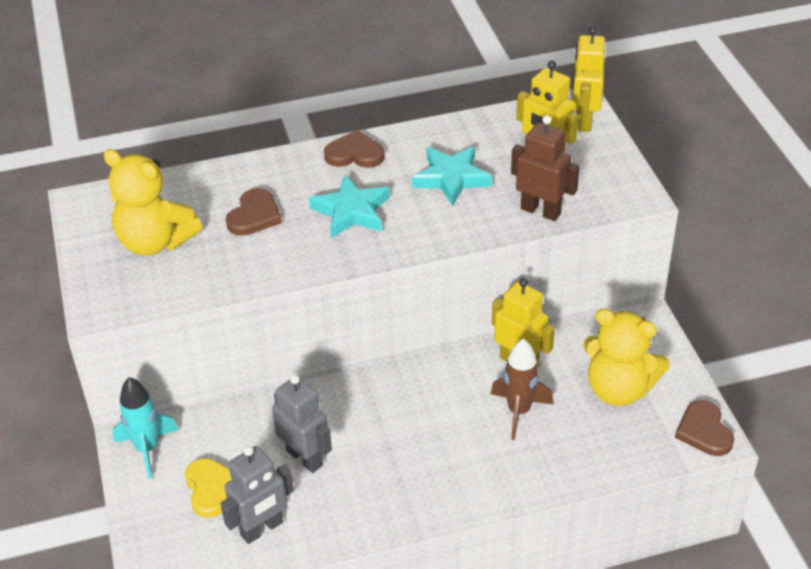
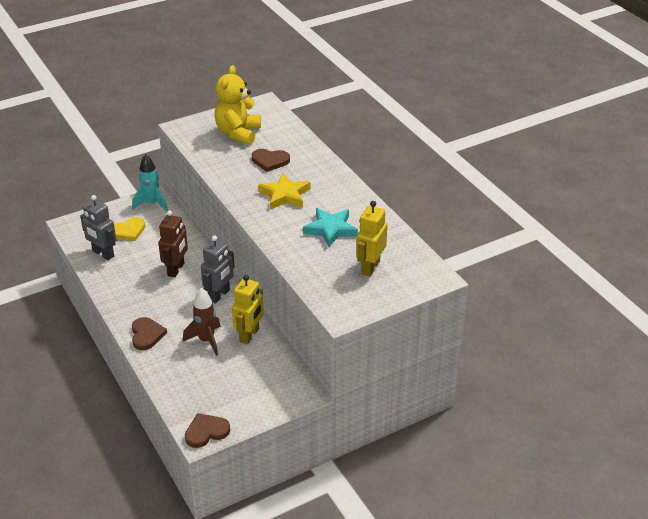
camera: 75 degrees right, 5 degrees down
grey robot [272,375,332,473] -> grey robot moved to [201,236,235,304]
turquoise star [309,174,390,238] -> yellow star [258,173,310,210]
brown heart [324,130,385,168] -> brown heart moved to [132,317,167,350]
brown robot [511,115,580,221] -> brown robot moved to [158,210,188,277]
yellow robot [572,26,605,132] -> none
yellow teddy bear [583,309,670,406] -> none

